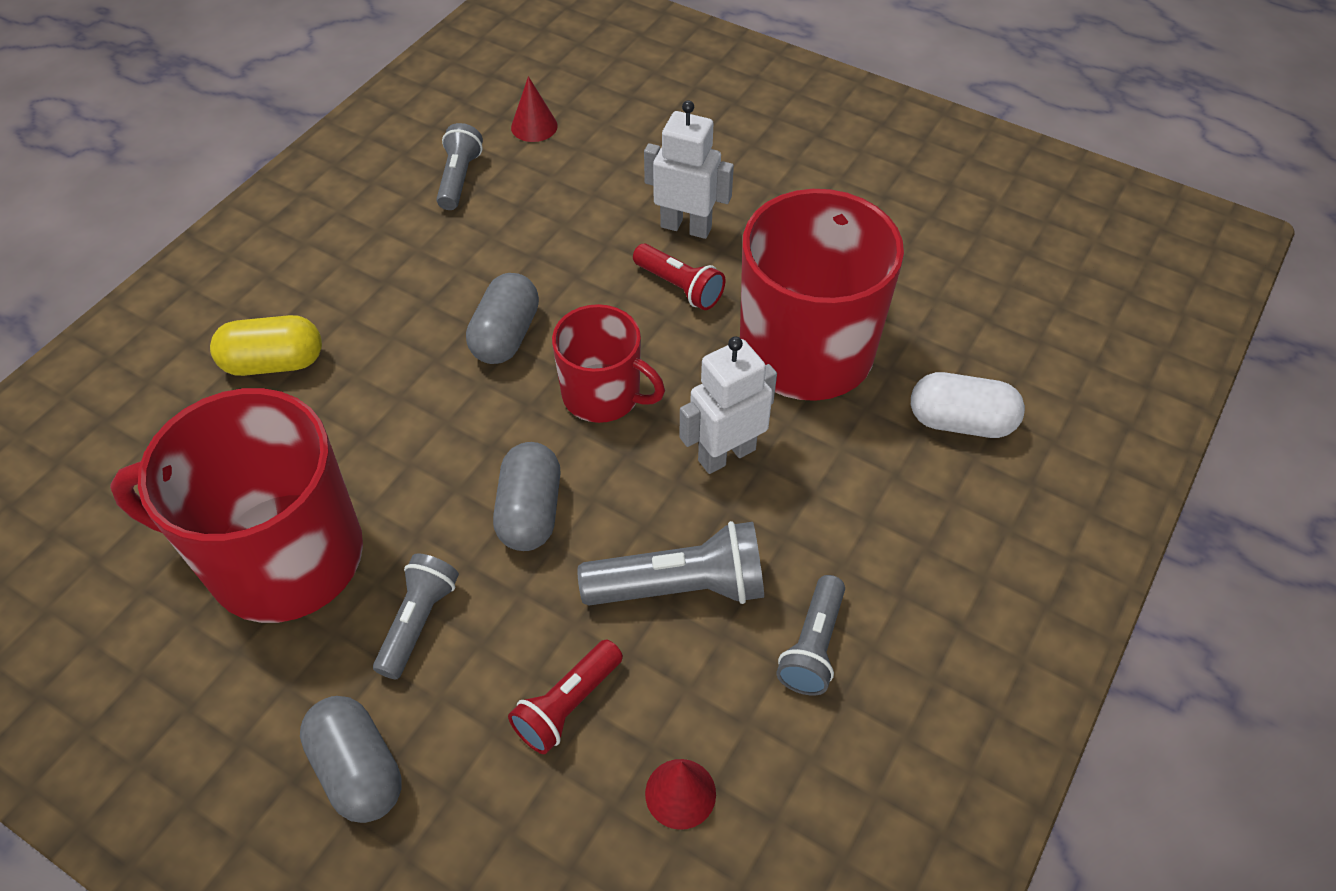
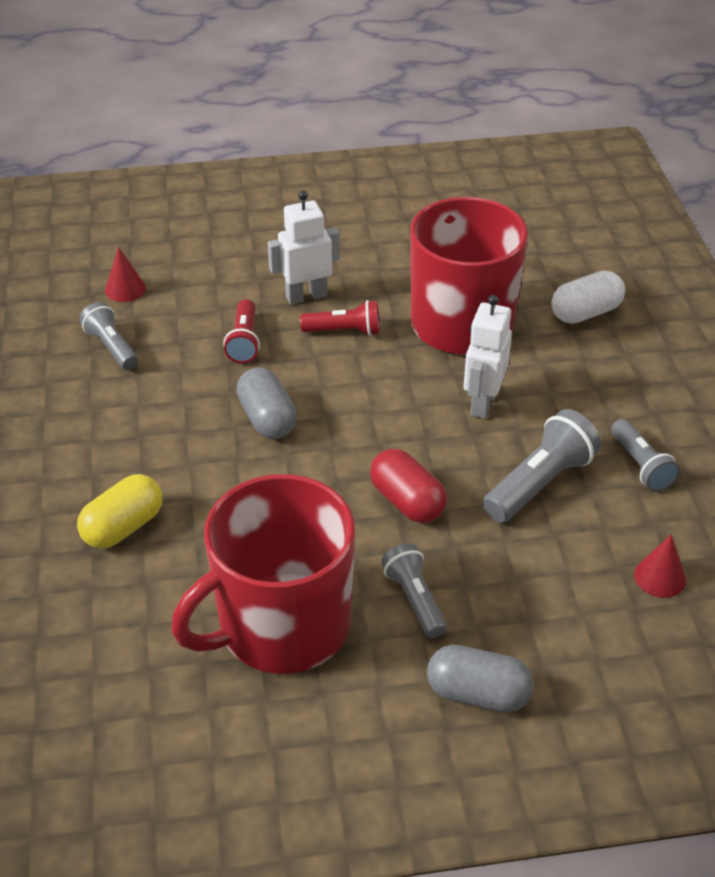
camera: 40 degrees left, 10 degrees down
grey capsule [493,442,561,551] -> red capsule [370,449,447,523]
red flashlight [508,640,623,754] -> red flashlight moved to [223,300,260,363]
red mug [552,304,665,423] -> none

